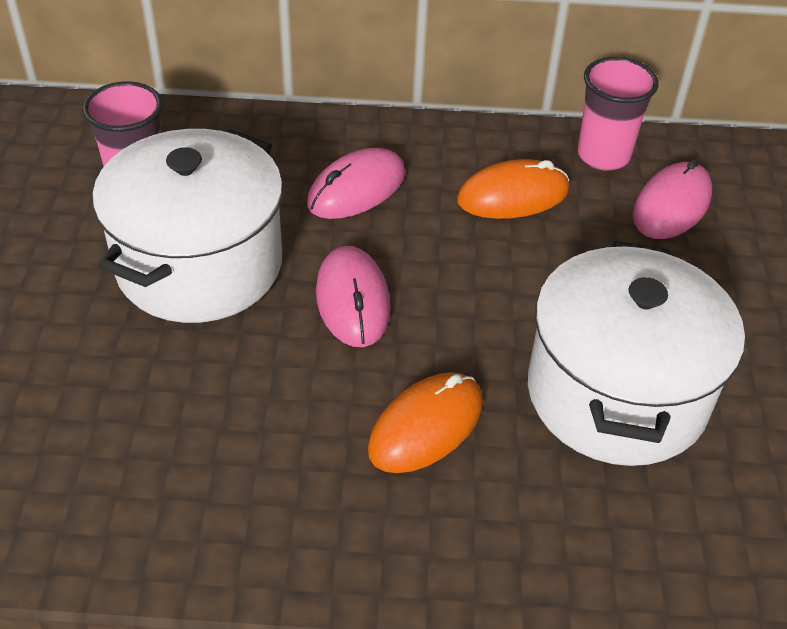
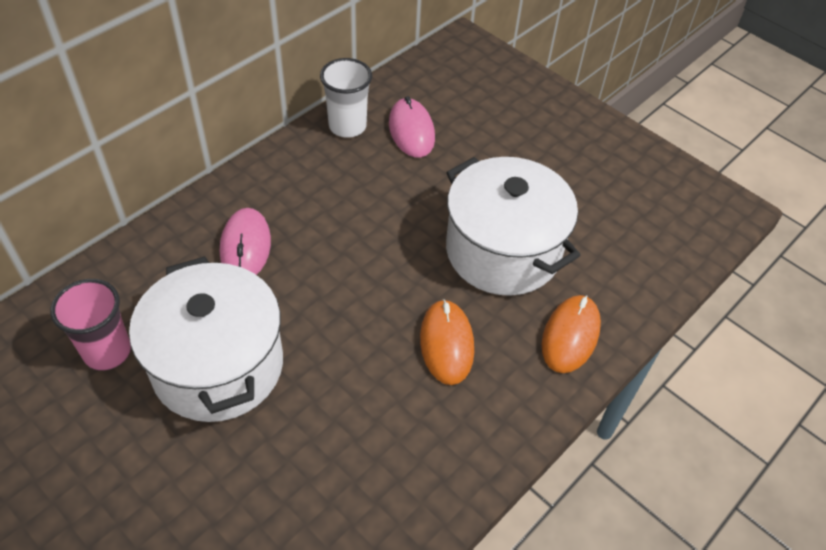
camera: 50 degrees left, 5 degrees up
pink mouse [316,246,390,347] -> none
orange mouse [457,159,569,219] -> orange mouse moved to [542,295,601,373]
pink cup [577,57,659,171] -> white cup [320,58,372,138]

